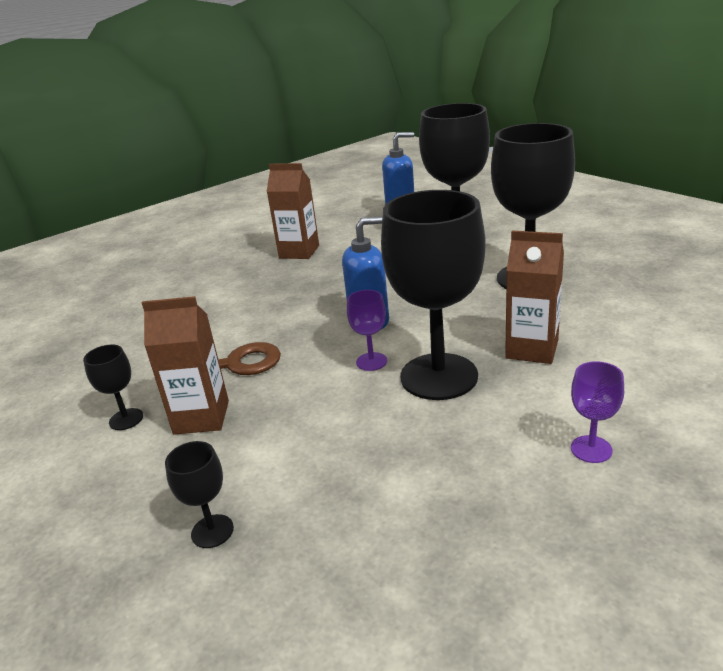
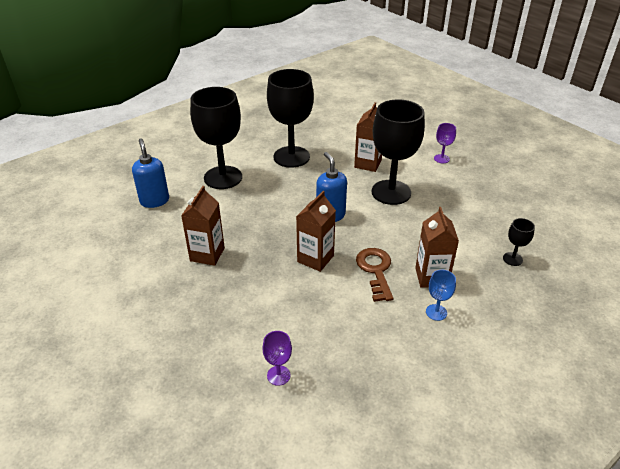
camera: 95 degrees left, 10 degrees up
black goblet [83,345,143,430] -> blue goblet [426,270,456,321]
purple goblet [347,290,387,371] -> purple goblet moved to [262,331,292,386]
none -> brown carton [296,191,336,272]

